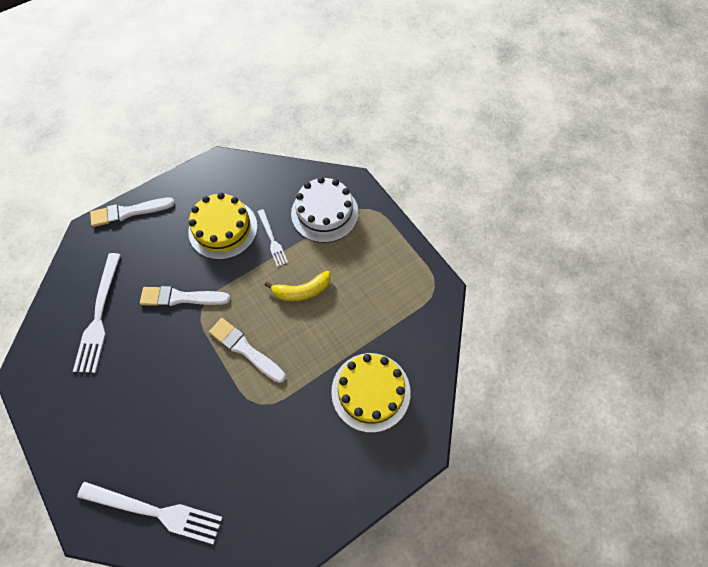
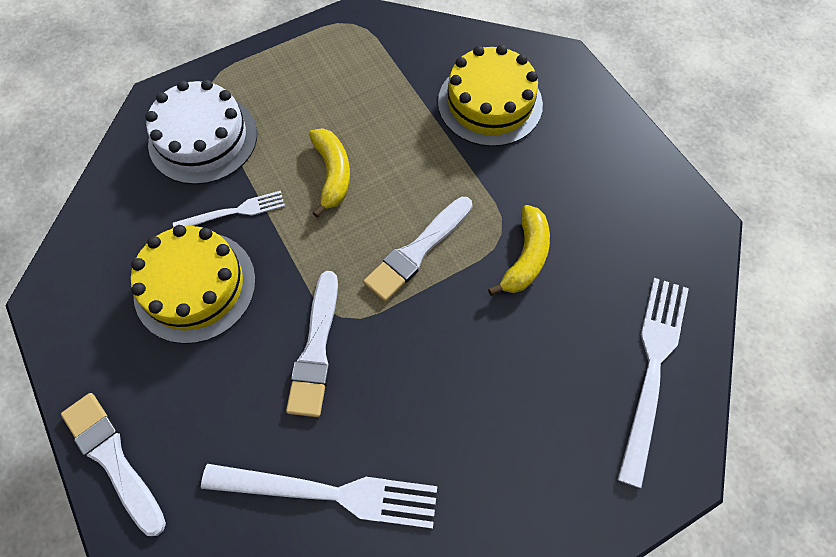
camera: 85 degrees left, 0 degrees up
white brush [90,198,175,227] -> white brush turned 150 degrees clockwise [61,393,166,536]
none -> yellow banana [488,205,550,296]

